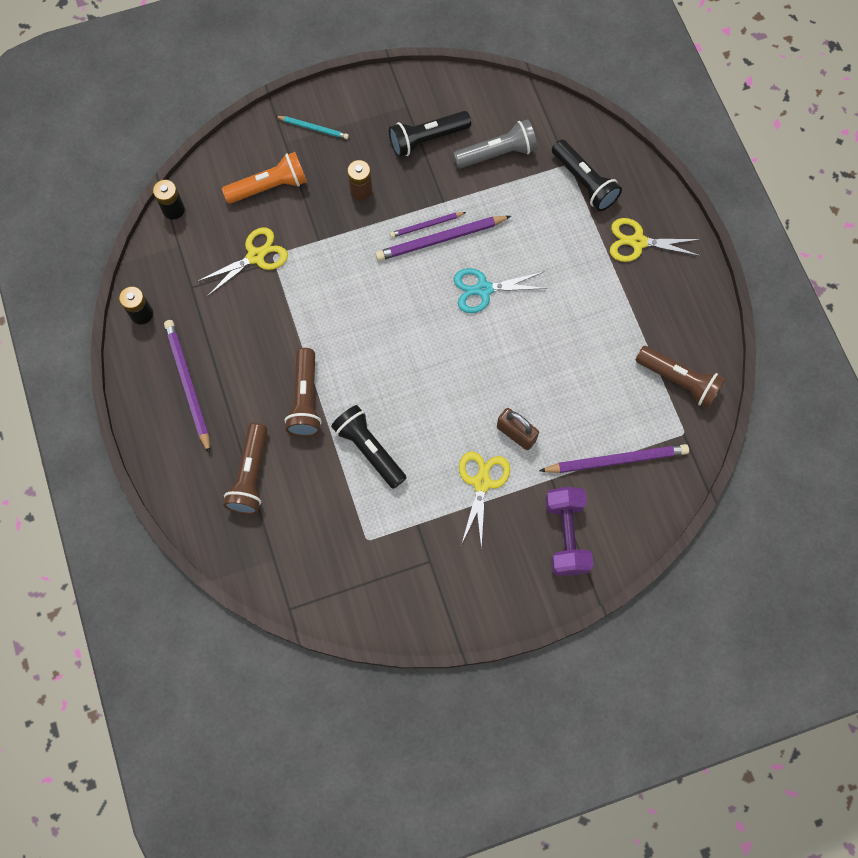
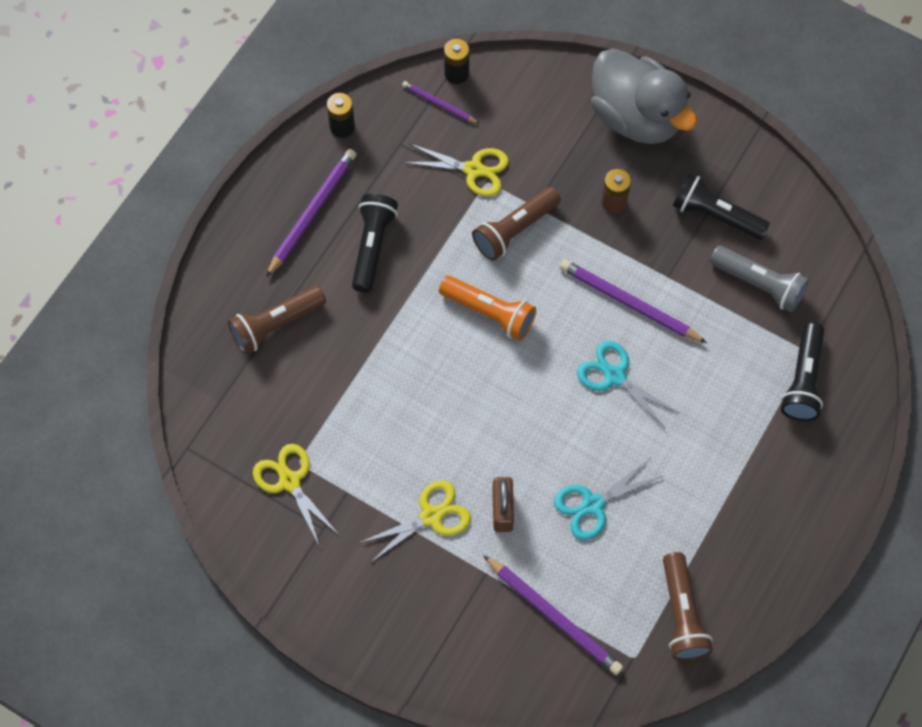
camera: 50 degrees right, 5 degrees down
orange flashlight [222,152,307,204] -> orange flashlight moved to [439,276,536,341]
turquoise pencil [275,116,349,139] -> grey duck [591,48,697,144]
brown flashlight [285,348,322,437] -> brown flashlight moved to [472,187,561,261]
black flashlight [331,405,406,489] -> black flashlight moved to [352,194,398,293]
purple pencil [390,212,466,238] -> purple pencil moved to [402,81,479,124]
purple dumbbell [545,487,593,576] -> none
yellow scissors [610,218,701,262] -> yellow scissors moved to [253,444,340,547]
none -> turquoise scissors [554,459,663,540]

